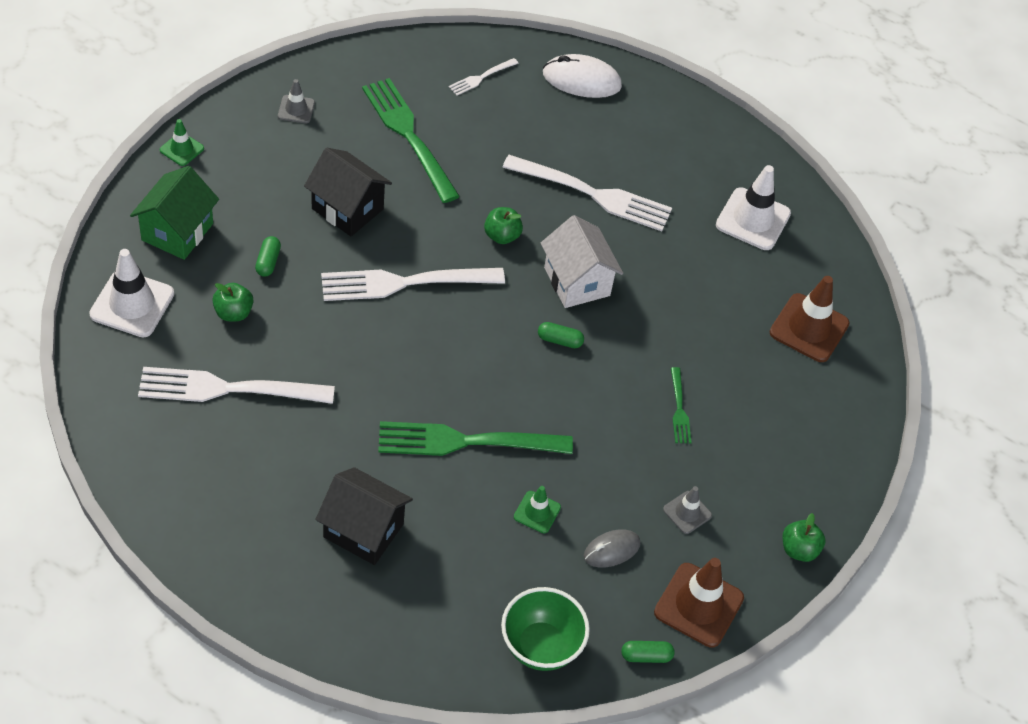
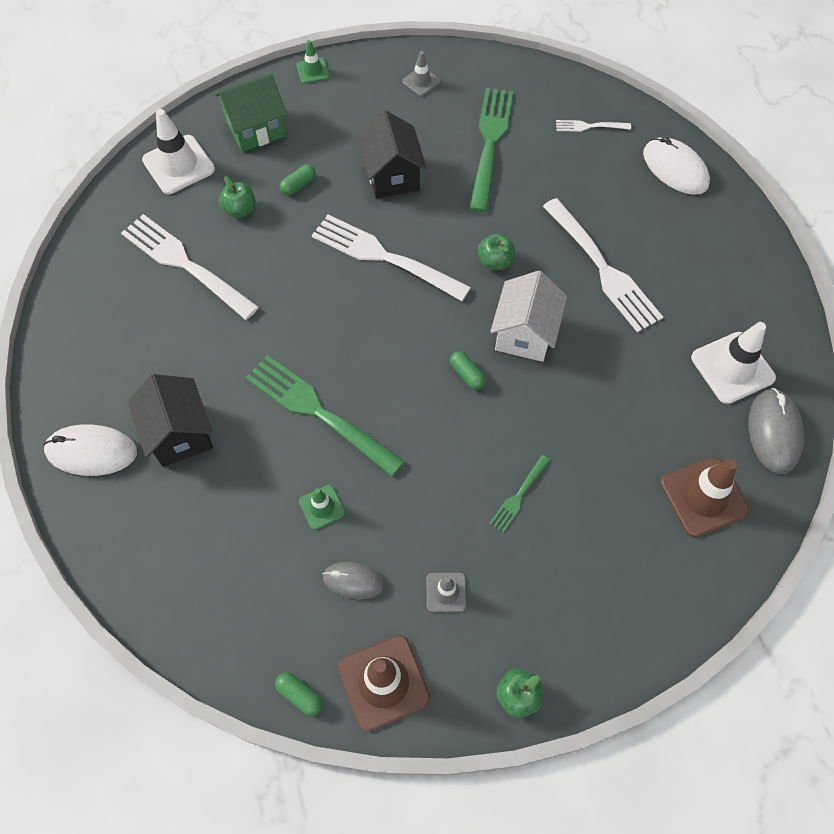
camera: 45 degrees right, 10 degrees up
green bowl [501,587,590,671] -> none
none -> white mouse [43,424,137,476]
none -> grey mouse [748,388,804,474]

